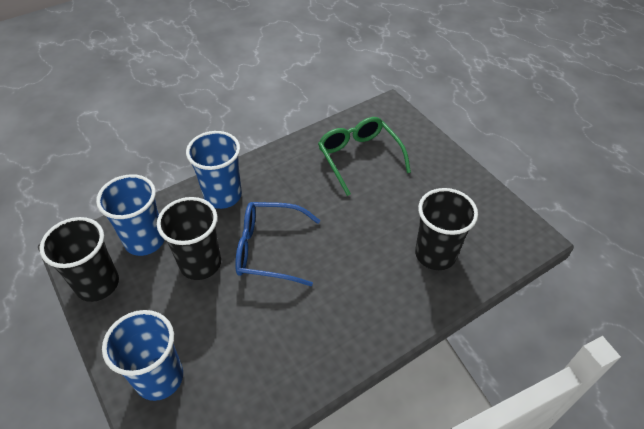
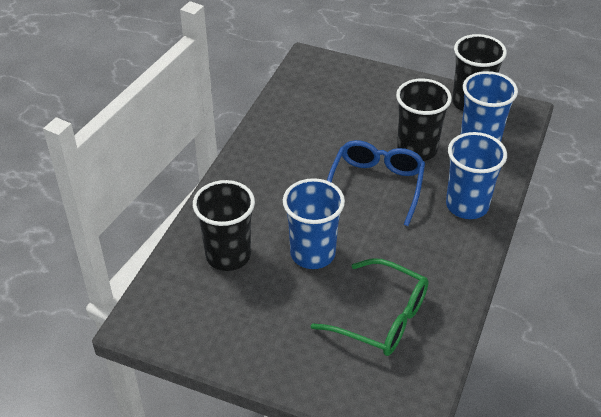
camera: 145 degrees right, 5 degrees down
blue cup [102,310,183,401] -> blue cup moved to [283,178,345,269]
blue glasses [235,202,320,286] -> blue glasses turned 45 degrees counterclockwise [327,140,425,226]

